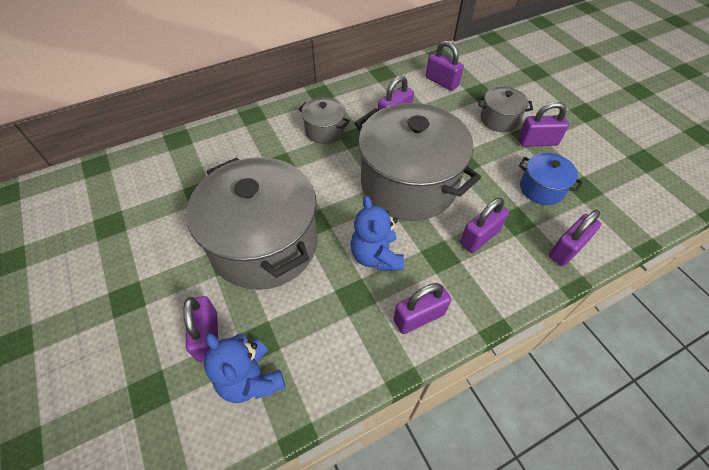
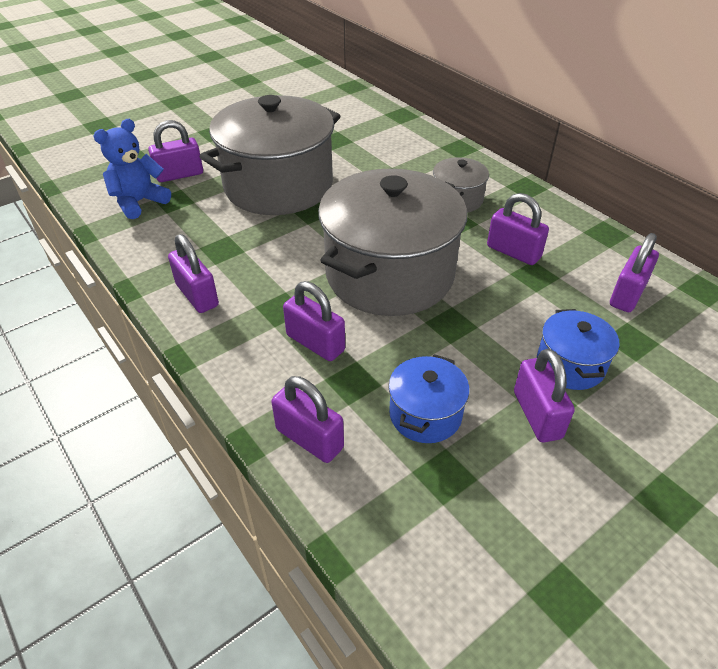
camera: 80 degrees right, 10 degrees down
blue teddy bear [350,196,404,271] -> none
grey pot [478,86,533,132] -> blue pot [537,309,620,390]

